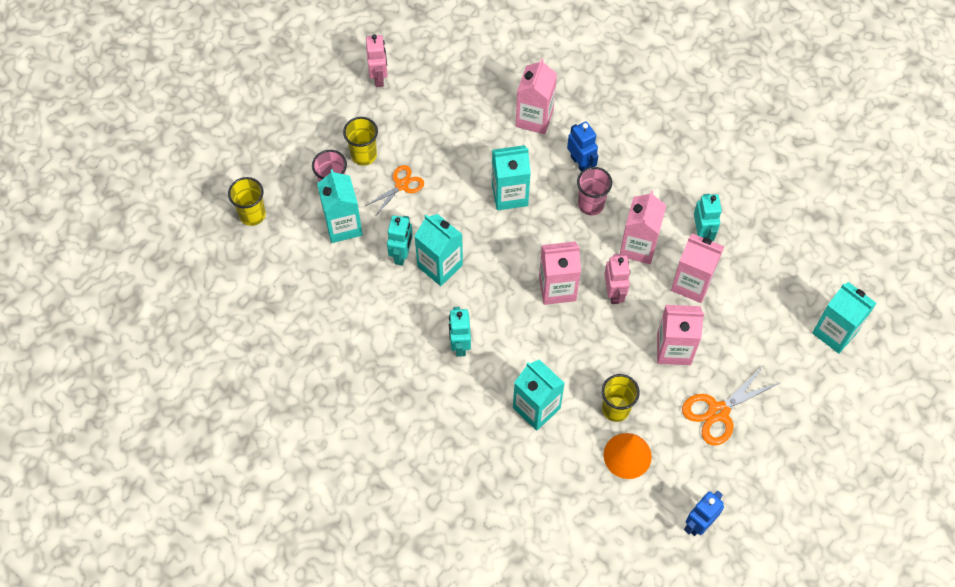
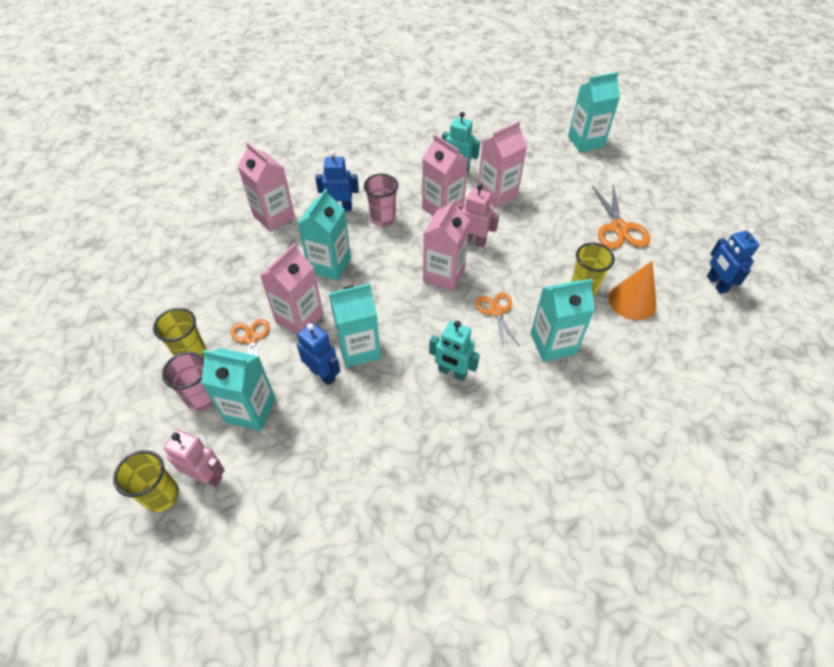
camera: 60 degrees left, 10 degrees down
pink robot [366,34,388,87] -> pink robot moved to [163,429,225,487]
turquoise robot [387,215,413,266] -> blue robot [297,322,340,385]
pink carton [657,305,704,365] -> pink carton moved to [260,243,324,334]
none -> orange scissors [475,292,520,349]

